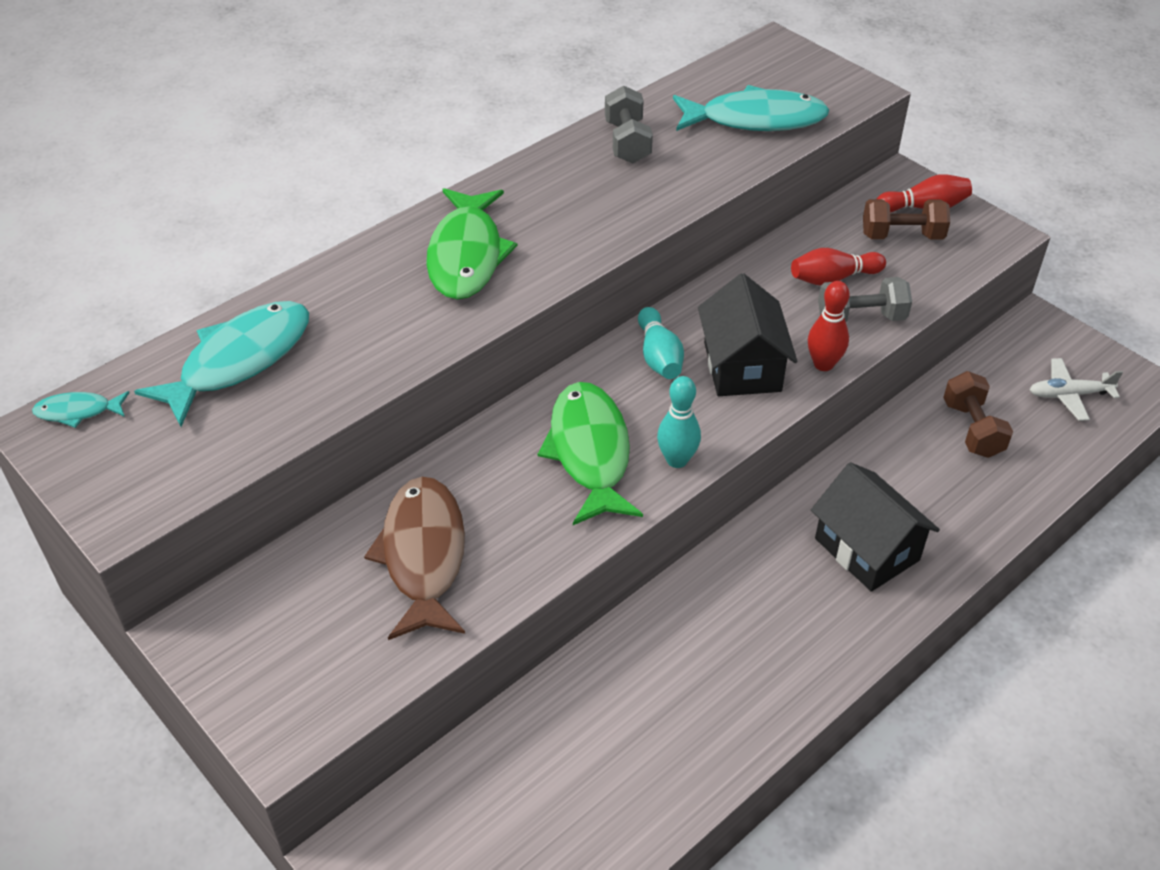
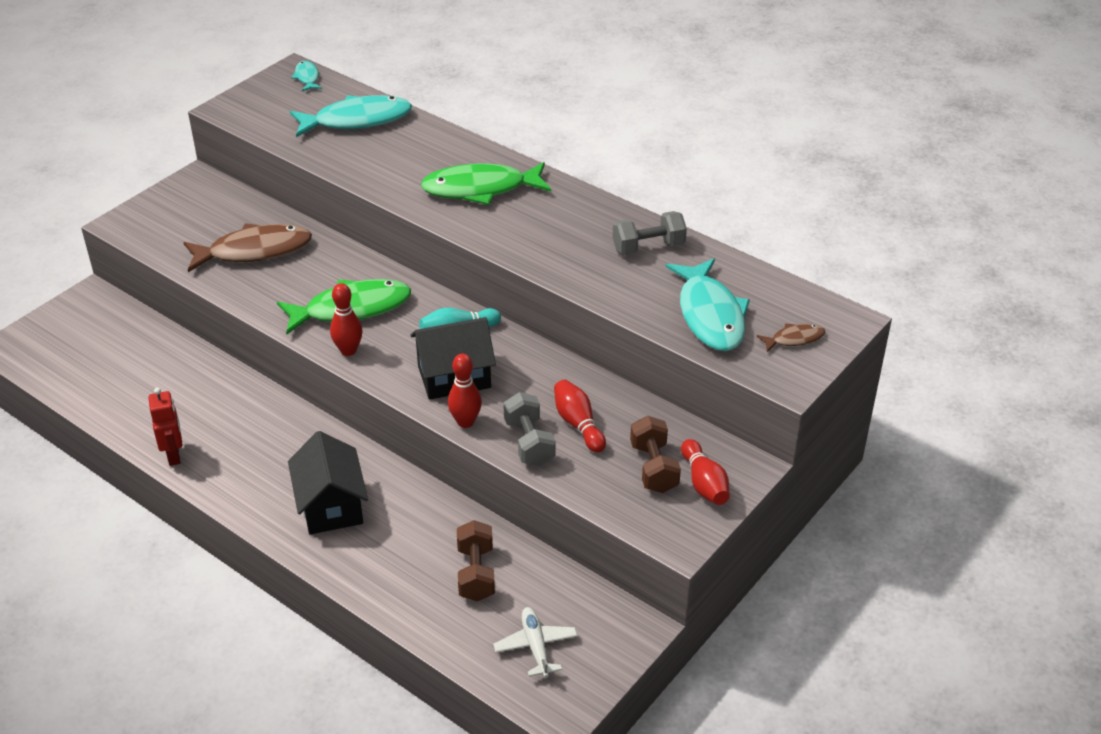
camera: 80 degrees right, 5 degrees down
turquoise fish [134,301,309,427] -> turquoise fish turned 45 degrees counterclockwise [290,95,412,137]
turquoise bowling pin [657,376,701,468] -> red bowling pin [330,283,362,356]
black house [811,462,940,592] -> black house turned 60 degrees counterclockwise [288,431,368,535]
brown dumbbell [943,371,1013,458] -> brown dumbbell turned 75 degrees counterclockwise [457,520,495,601]
none -> red robot [148,388,183,466]
none -> brown fish [757,324,825,352]

